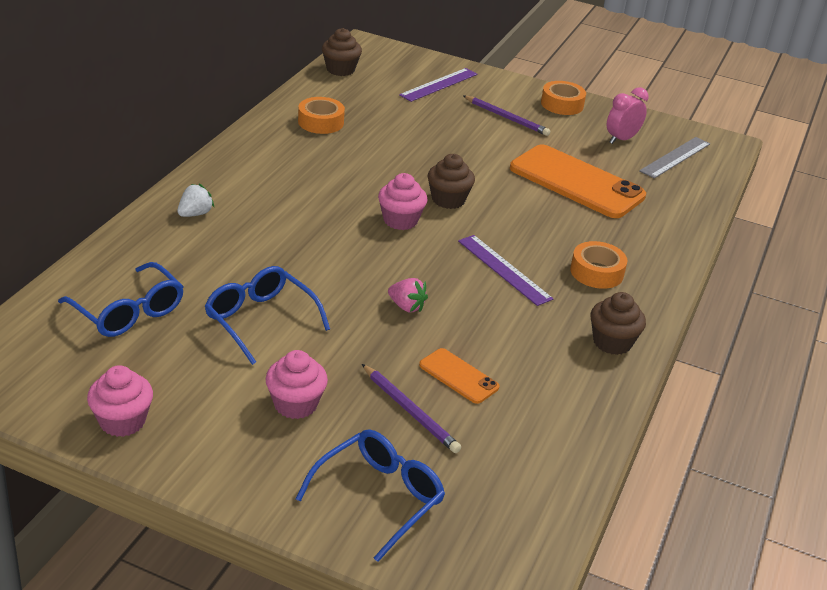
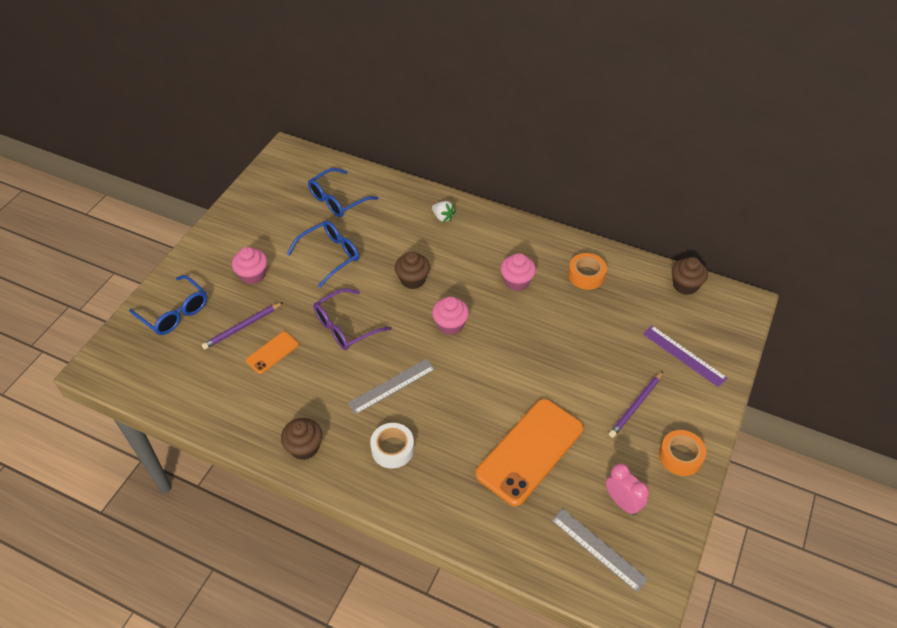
camera: 95 degrees right, 15 degrees up
pink cupcake [87,365,153,437] -> pink cupcake moved to [500,253,536,291]
pink strawberry [388,278,428,312] -> purple glasses [313,288,391,350]
brown cupcake [428,154,475,209] -> brown cupcake moved to [395,251,430,289]
purple ruler [458,235,553,306] -> grey ruler [348,359,435,414]
orange tape [570,241,628,289] -> white tape [370,423,414,468]

